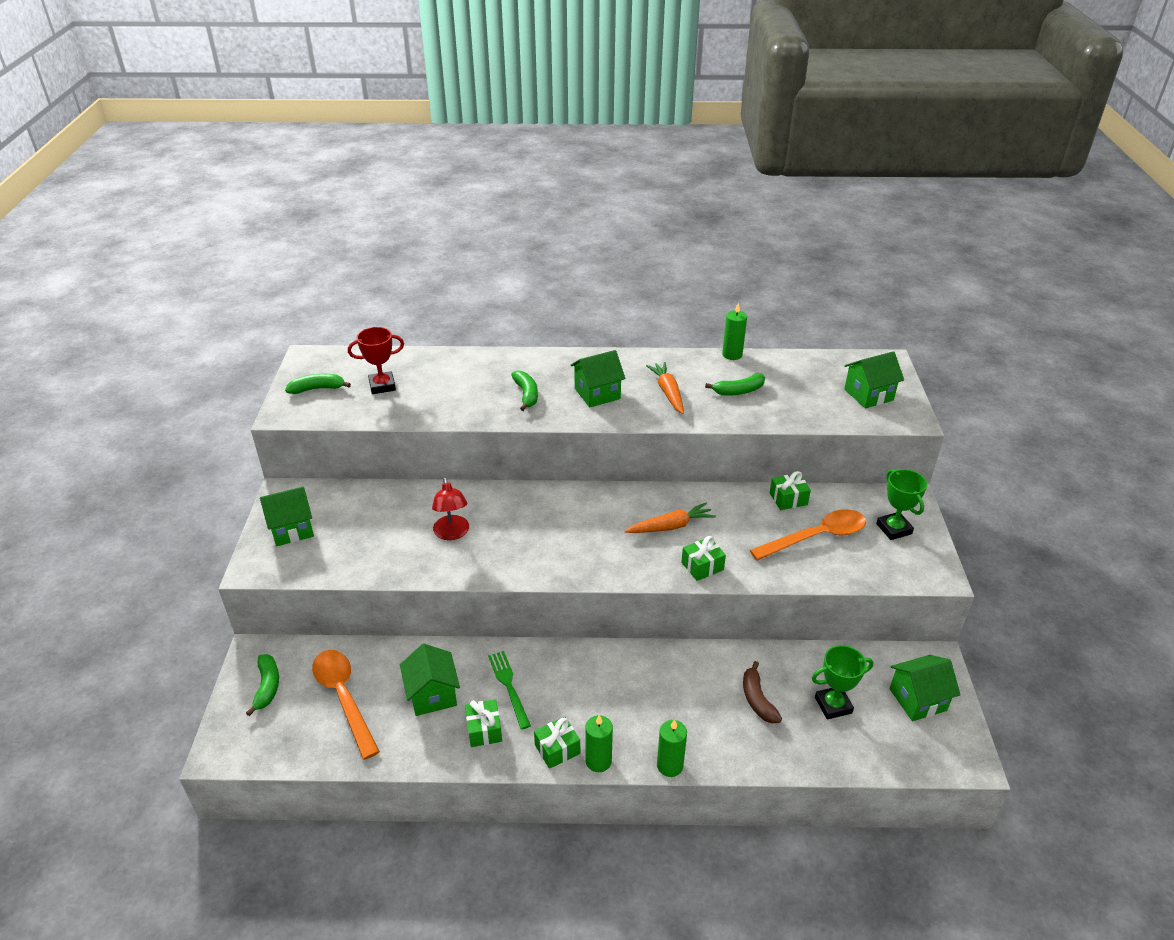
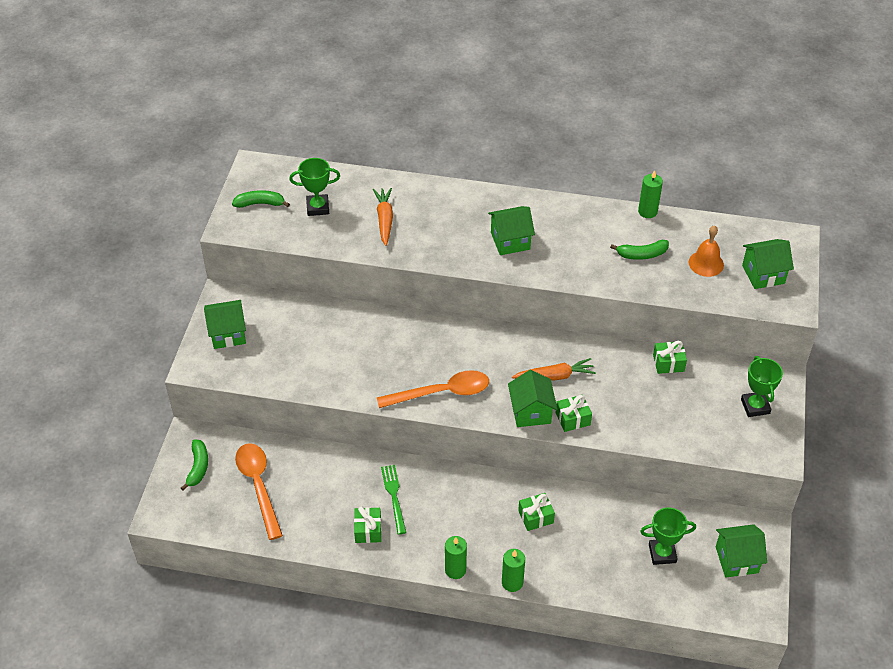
camera: 10 degrees right, 10 degrees up
red trophy [348,327,404,394] -> green trophy [289,158,340,216]
green house [400,644,460,716] -> green house moved to [508,370,557,427]
red lamp [432,478,469,540] -> none
green banana [511,370,538,411] -> none
green gift [534,717,580,769] -> green gift moved to [518,493,555,531]
orange carrot [646,362,684,414] -> orange carrot moved to [373,188,393,246]
brown banana [743,661,782,724] -> none
orange spoon [750,509,866,561] -> orange spoon moved to [377,370,489,408]
none -> orange bell [689,225,724,277]

